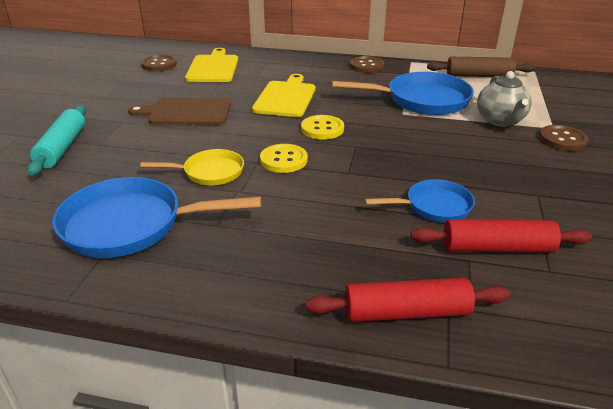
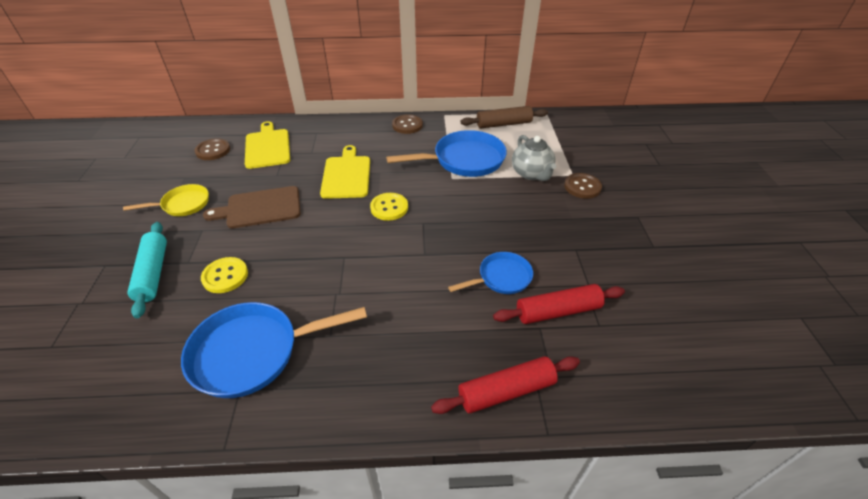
camera: 15 degrees left, 10 degrees up
yellow pan [140,149,244,185] -> yellow pan moved to [123,184,209,216]
yellow button [260,144,308,173] -> yellow button moved to [201,257,248,293]

